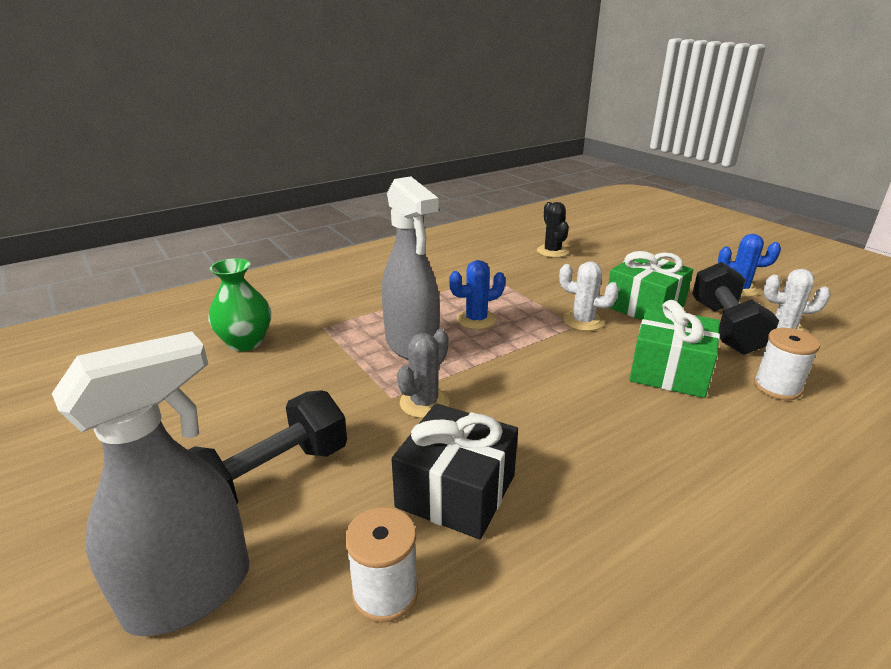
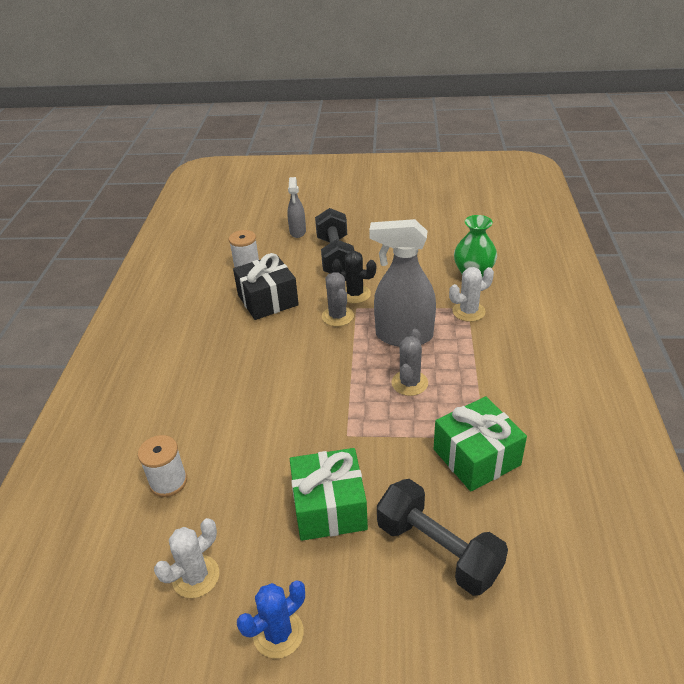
camera: 130 degrees right, 10 degrees up
grey spray bottle [52,331,250,636] -> grey spray bottle [287,177,306,238], size x0.55
blue cactus [449,260,505,329] -> grey cactus [391,329,428,396]
black cactus [537,202,569,258] -> black cactus moved to [332,251,376,304]
white cactus [559,261,619,331] -> white cactus moved to [449,267,494,322]
green gift [629,300,720,398] -> green gift moved to [434,396,527,491]
black dumbbell [692,262,779,355] -> black dumbbell moved to [377,479,508,596]

